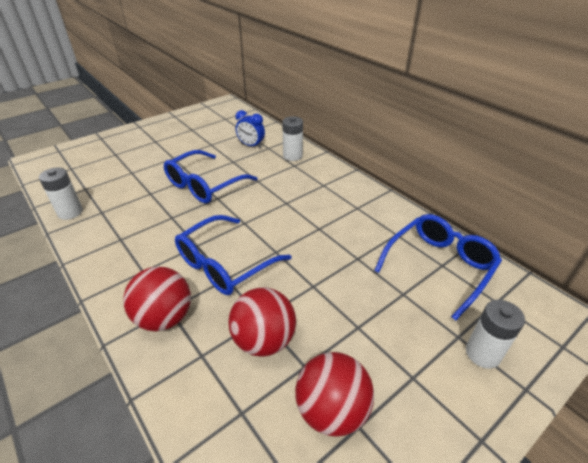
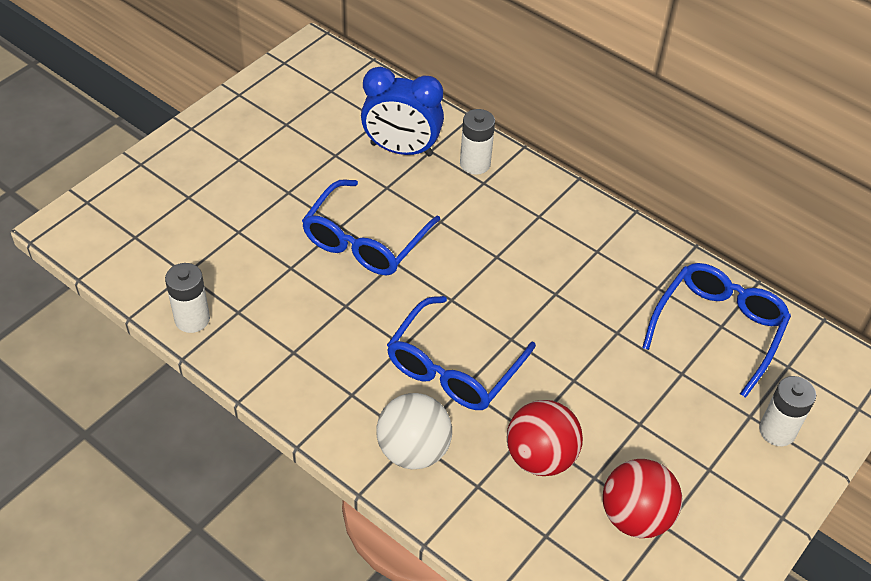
camera: 15 degrees left, 10 degrees up
red ball [123,266,191,331] -> white ball [376,393,452,469]
blue clock [235,110,265,148] -> blue clock [361,66,444,157], size x1.68

